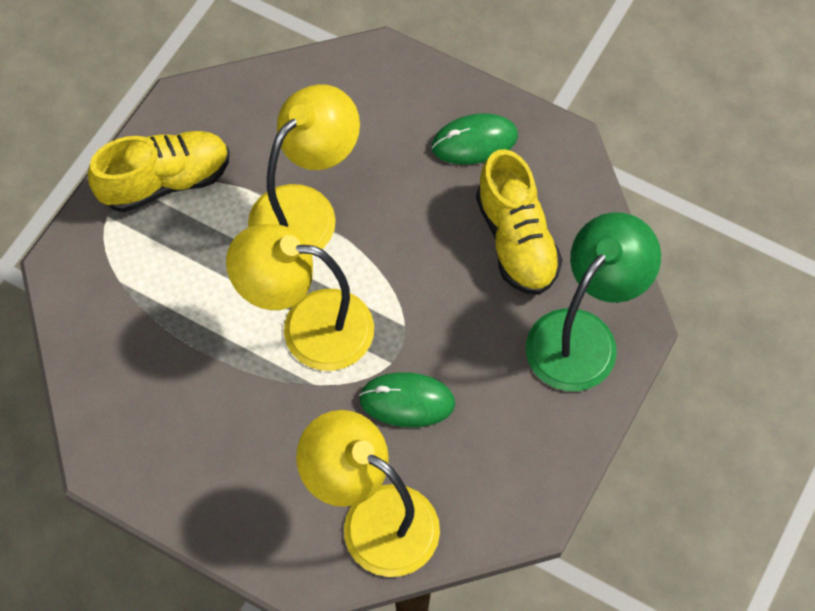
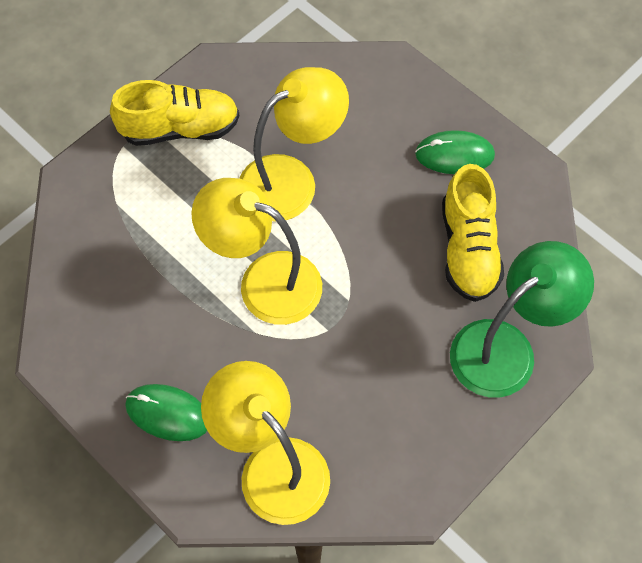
camera: 15 degrees right, 0 degrees up
green mouse [359,372,455,427] -> green mouse moved to [125,384,207,441]

